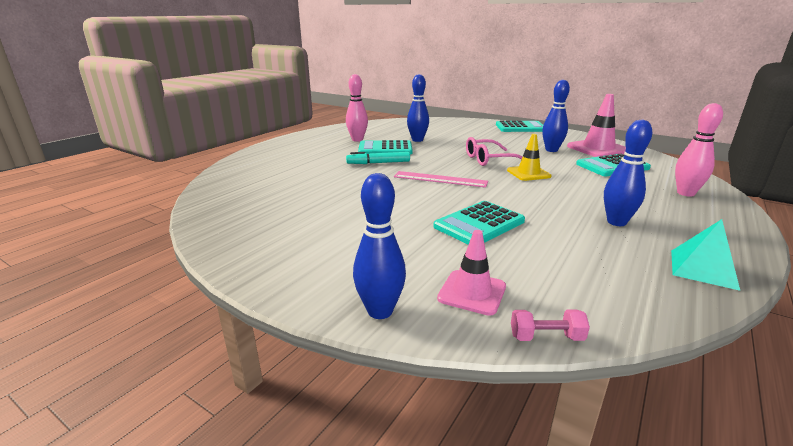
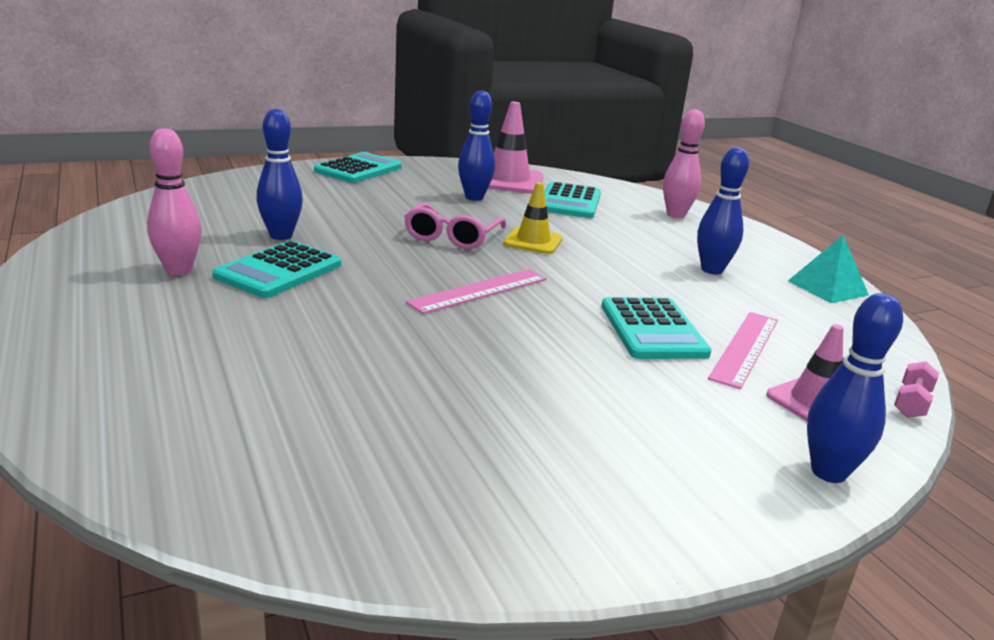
camera: 60 degrees left, 0 degrees up
turquoise marker [346,152,410,164] -> none
none -> pink ruler [708,312,778,389]

